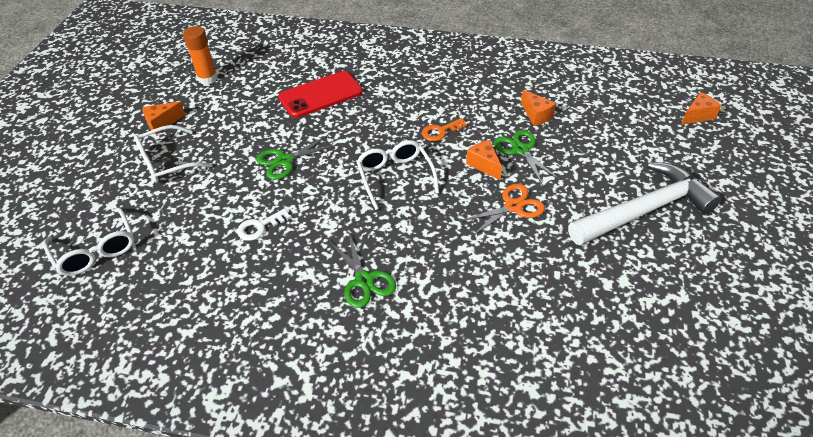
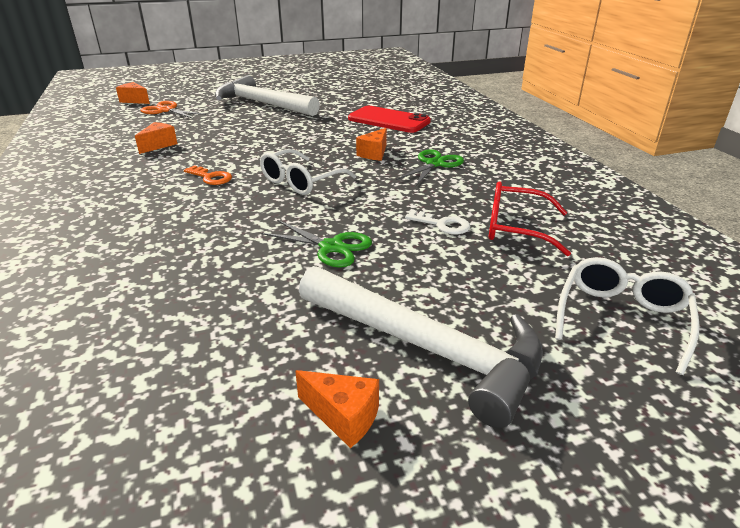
camera: 120 degrees left, 15 degrees down
white glasses [134,125,212,183] -> white hammer [299,266,543,428]
orange glue stick [183,26,218,85] -> none
red phone [278,71,363,118] -> red phone moved to [348,106,431,133]
orange scissors [459,184,545,236] -> orange scissors moved to [141,101,206,119]
orange cheese [466,140,502,180] -> orange cheese moved to [356,128,387,161]
green scissors [494,130,560,185] -> none
none -> red glasses [489,181,571,256]

